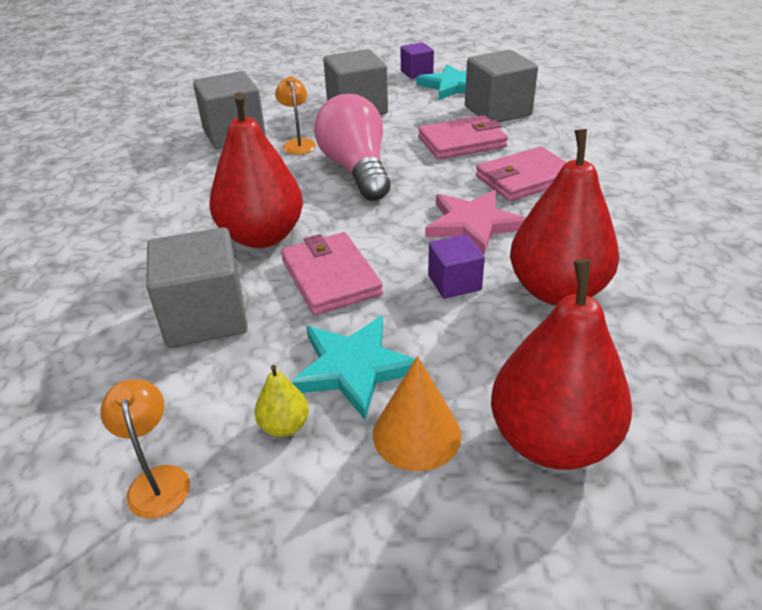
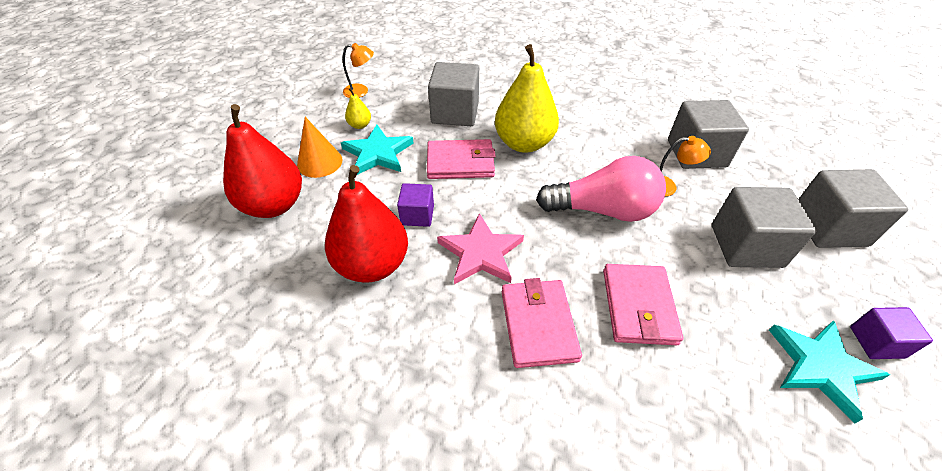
camera: 110 degrees right, 10 degrees up
red pear [209,92,303,248] -> yellow pear [495,44,559,153]
grey cube [465,50,538,123] -> grey cube moved to [798,169,908,248]

